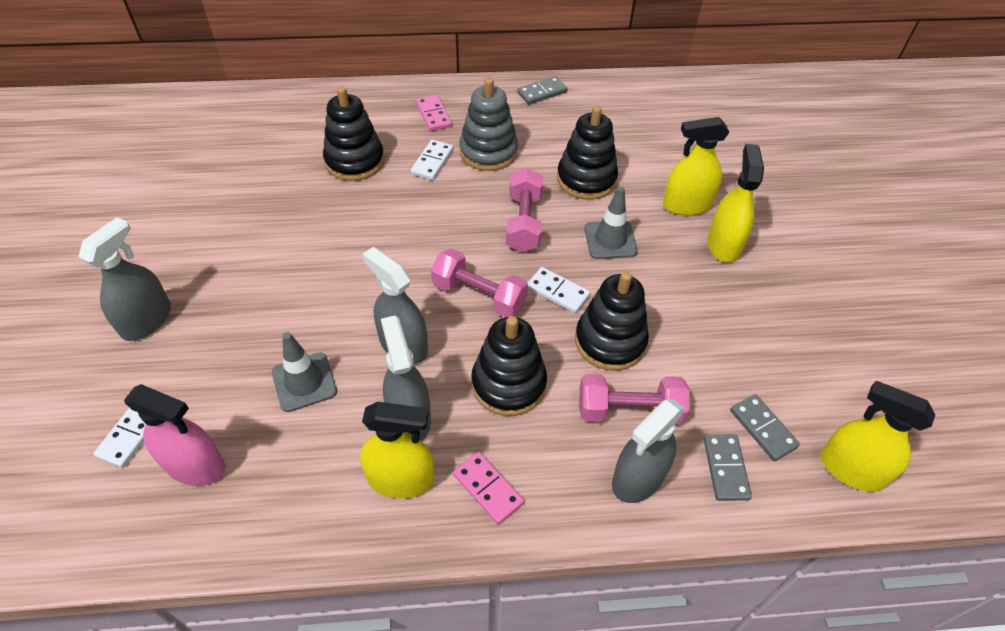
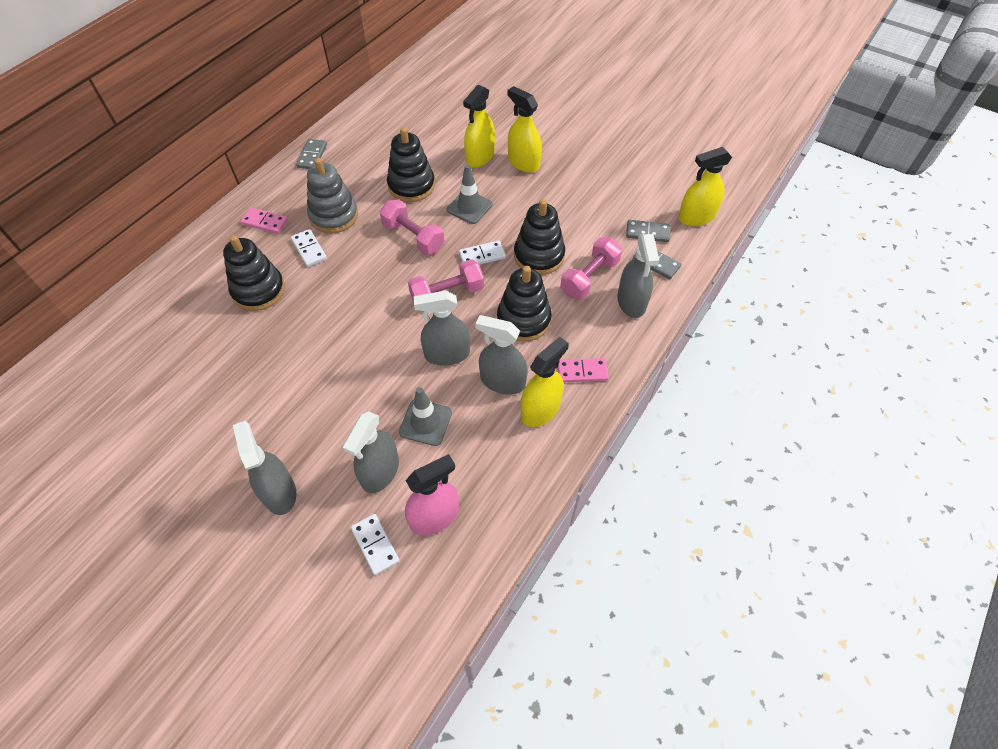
camera: 50 degrees left, 5 degrees up
none -> grey spray bottle [343,411,399,493]

